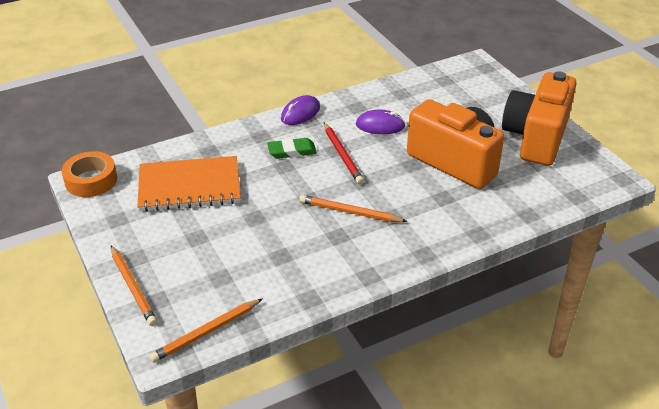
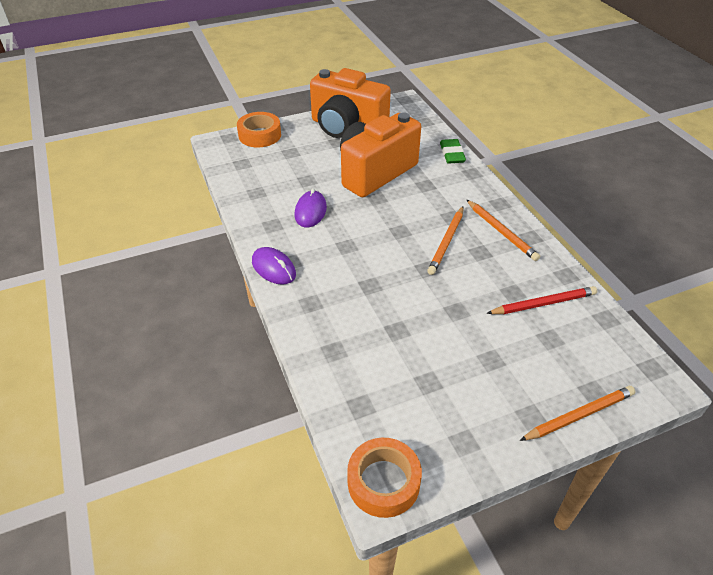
camera: 85 degrees left, 5 degrees up
orange notebook [137,156,240,212] -> none
orange pencil [149,298,263,363] -> orange pencil moved to [467,200,540,261]
green eraser [267,138,317,159] -> green eraser moved to [440,139,466,164]
red pencil [324,123,364,184] -> red pencil moved to [486,286,597,314]
none -> orange tape [237,112,281,147]

